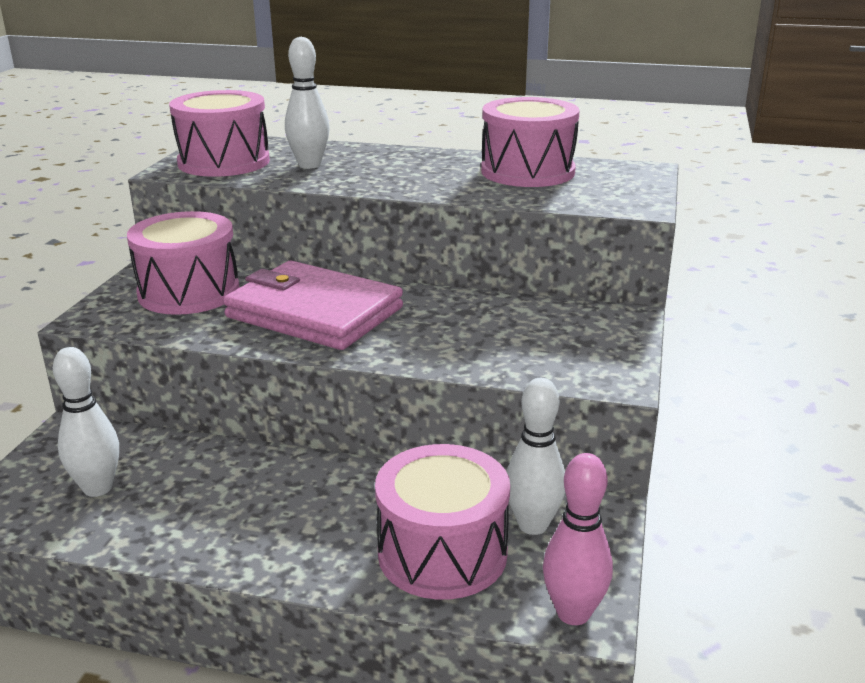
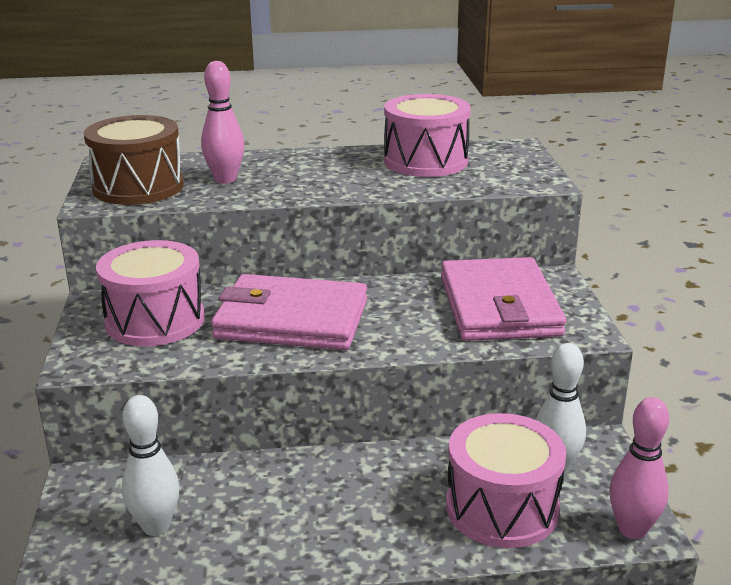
camera: 20 degrees left, 0 degrees up
pink drum [169,90,270,177] -> brown drum [84,115,184,205]
white bowling pin [285,37,330,169] -> pink bowling pin [201,61,244,184]
none -> pink wallet [441,257,566,341]

